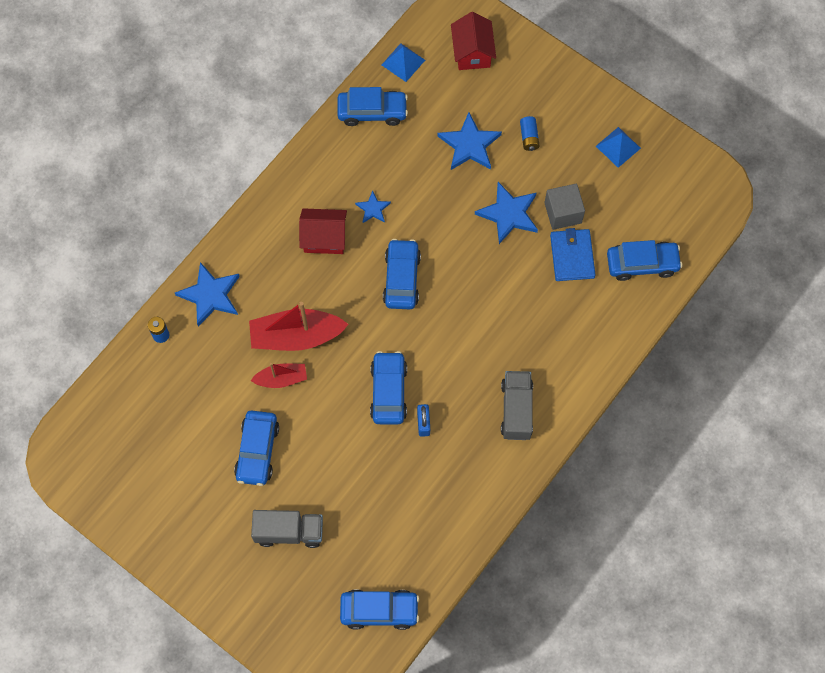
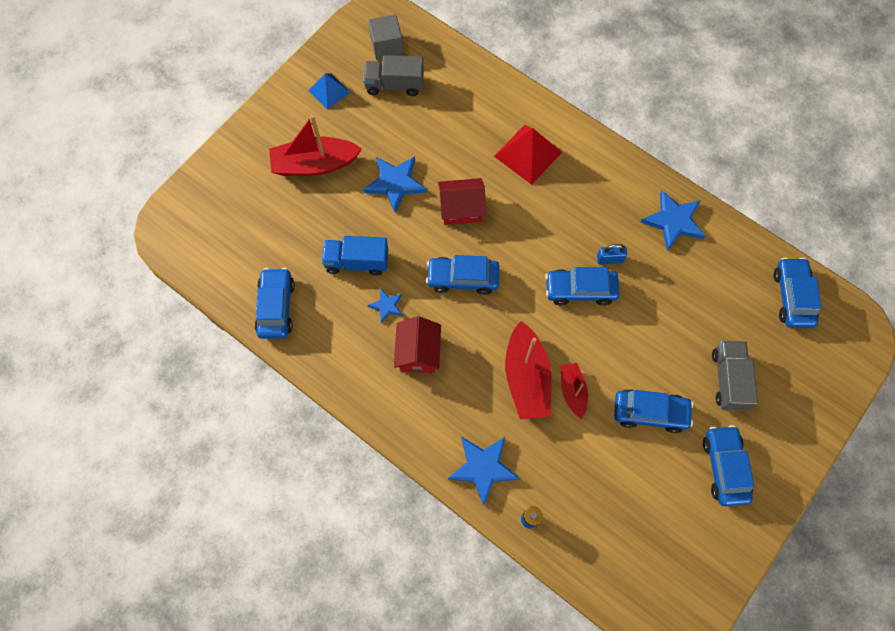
camera: 90 degrees left, 0 degrees up
blue pyramid [382,43,425,82] -> none
blue star [437,112,502,170] -> blue star moved to [641,190,705,251]
red house [451,12,496,70] -> red house moved to [438,178,486,225]
grey truck [501,371,533,440] -> grey truck moved to [363,55,424,96]
blue battery [520,116,540,151] -> red boat [269,115,362,176]
grey cube [545,184,585,230] -> grey cube moved to [368,14,403,60]
blue wallet [550,228,595,281] -> none
blue car [607,240,682,281] -> blue car moved to [703,425,754,506]
none -> blue truck [321,236,388,276]
none -> red pyramid [494,125,562,185]

